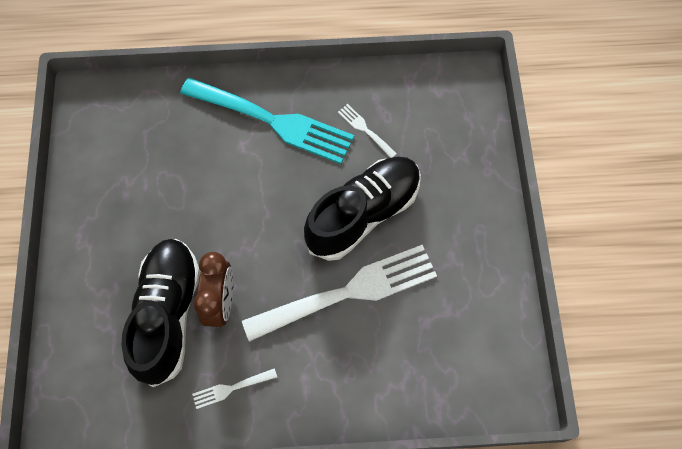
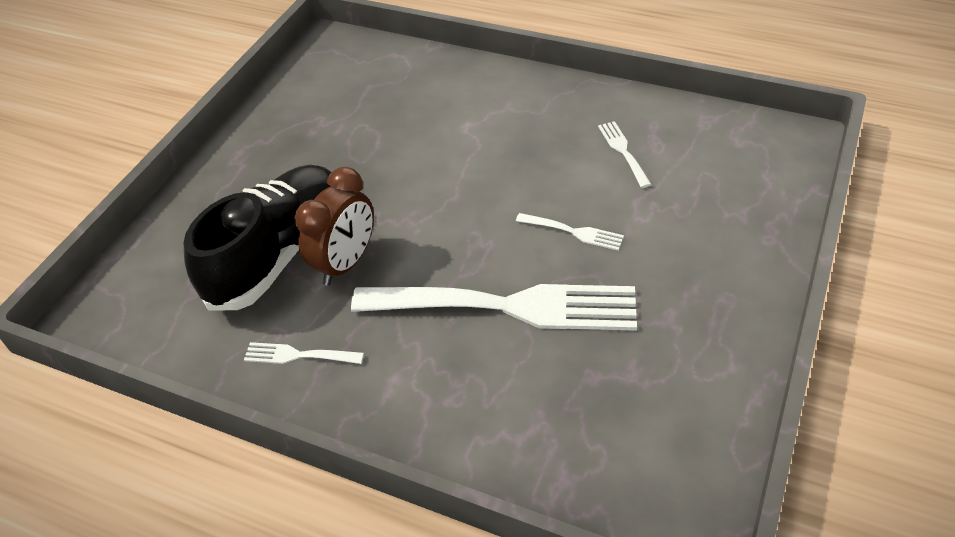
camera: 30 degrees right, 20 degrees down
turquoise fork [180,77,354,164] -> none
black shoe [304,157,421,261] -> white fork [516,213,624,251]

